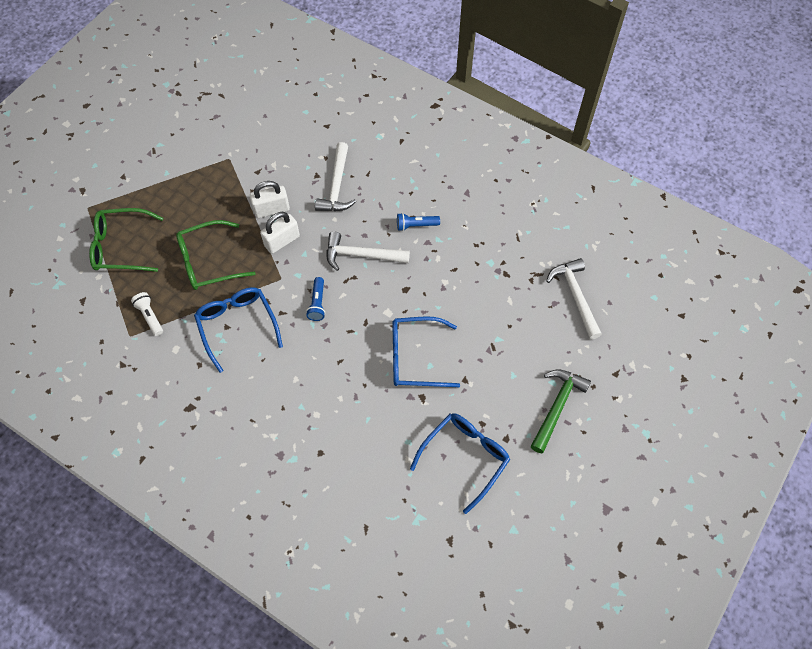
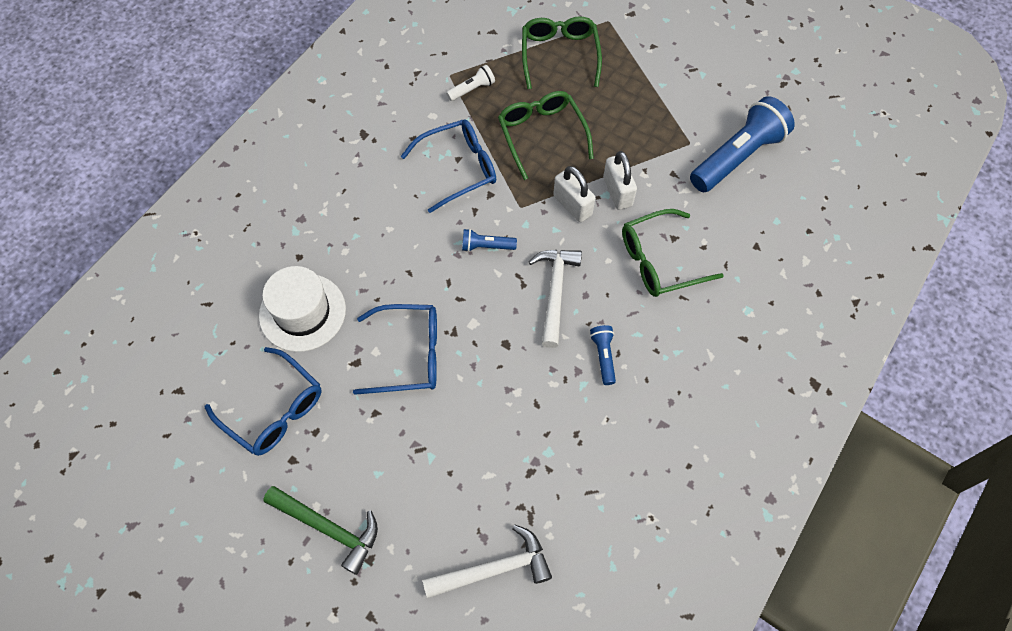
camera: 90 degrees right, 0 degrees up
white hammer [315,142,356,211] -> green glasses [622,209,724,297]
blue glasses [392,316,460,387] -> blue glasses turned 90 degrees clockwise [353,304,437,395]
none -> white hat [259,266,346,352]
none -> blue flashlight [690,96,795,192]

